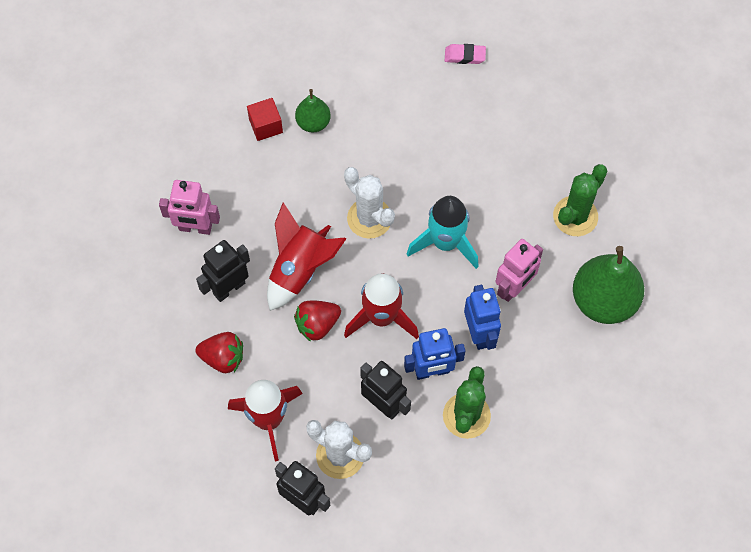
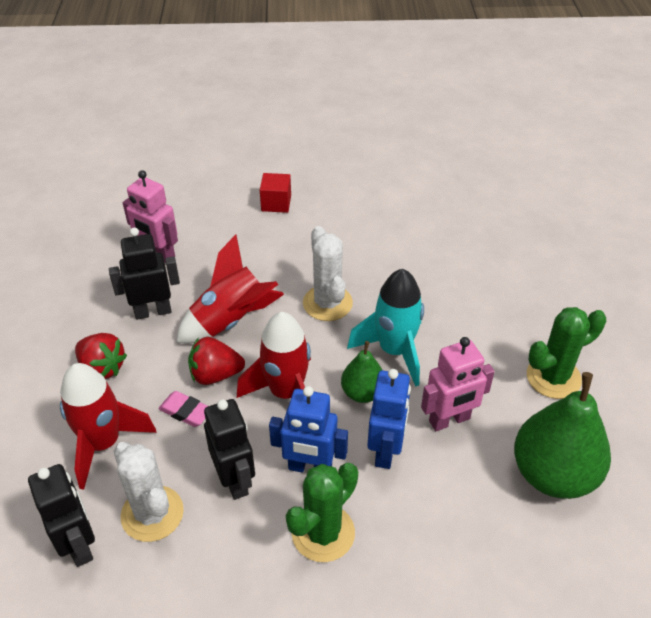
camera: 25 degrees right, 20 degrees down
green pear [295,89,331,133] -> green pear moved to [341,341,382,403]
pink eraser [445,44,486,64] -> pink eraser moved to [158,391,208,427]

